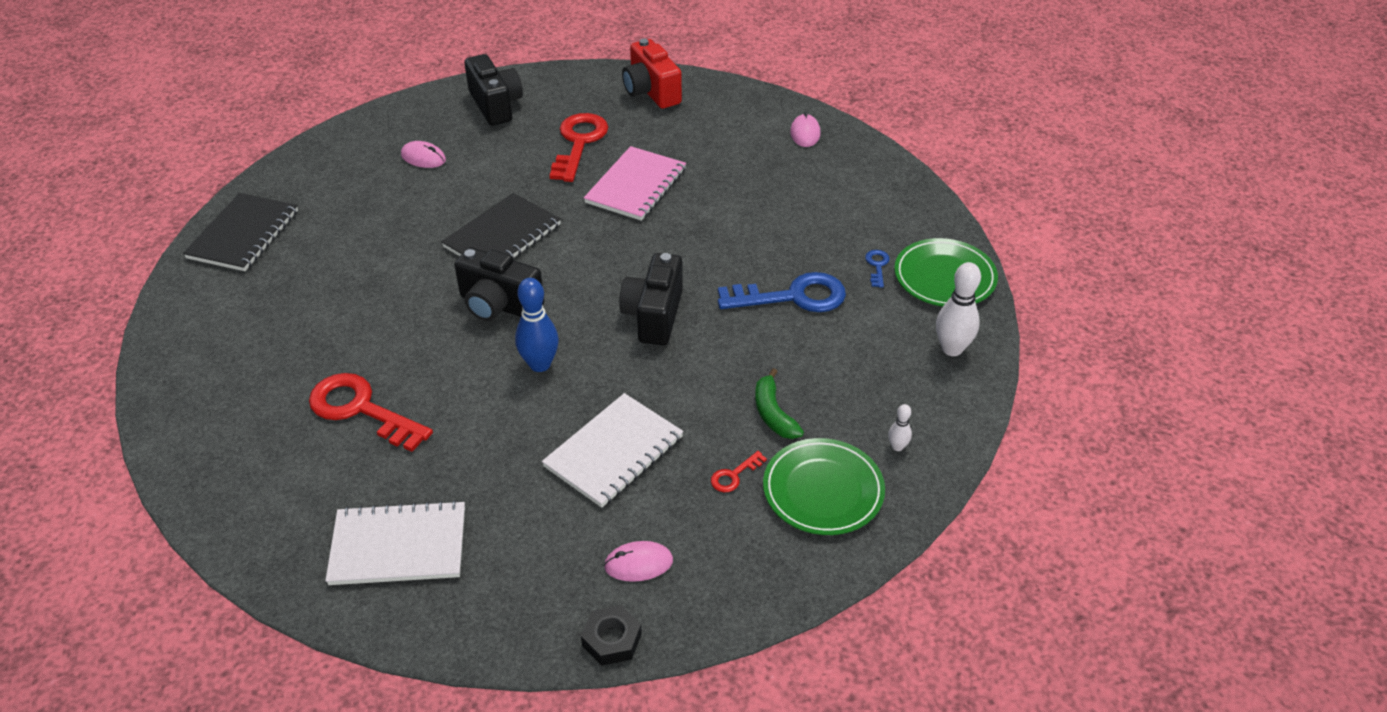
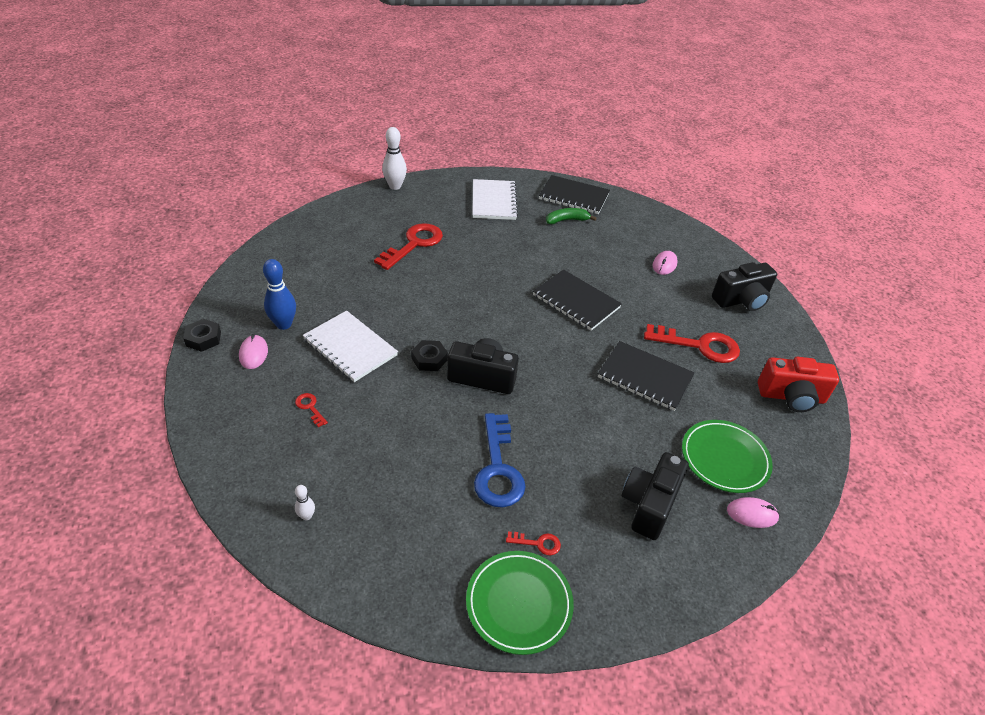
camera: 90 degrees right, 0 degrees up
white notebook [325,500,465,585] -> white notebook moved to [472,179,518,220]
black camera [454,247,544,321] -> black camera moved to [622,452,689,540]
blue bowling pin [515,278,559,372] -> blue bowling pin moved to [263,259,296,330]
pink notebook [584,146,686,221] -> black notebook [598,341,695,411]
red camera [622,39,682,109] -> red camera turned 150 degrees counterclockwise [758,357,839,412]
green banana [755,368,804,439] -> green banana moved to [546,208,597,224]
green plate [763,438,885,535] -> green plate moved to [682,420,773,493]
blue key [865,250,890,288] -> red key [506,532,561,556]
white bowling pin [936,262,981,356] -> white bowling pin moved to [382,127,407,190]
none -> black nut [411,340,448,371]

